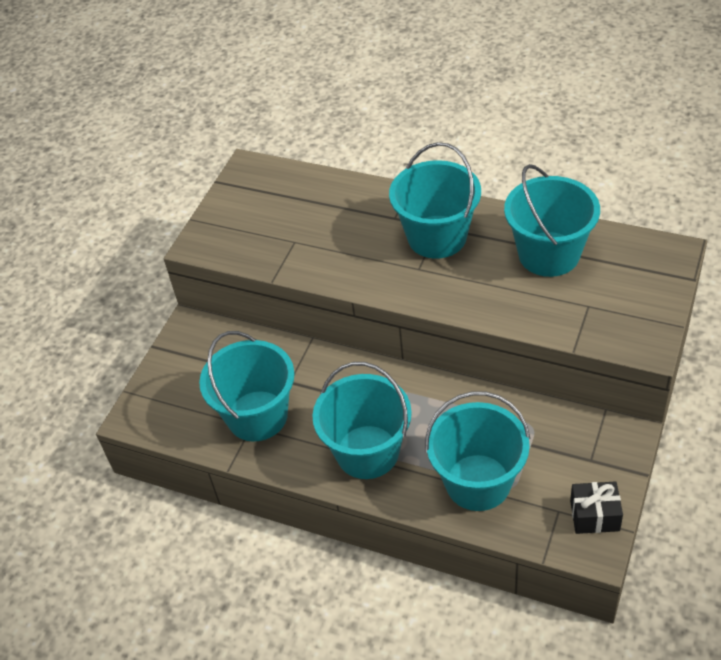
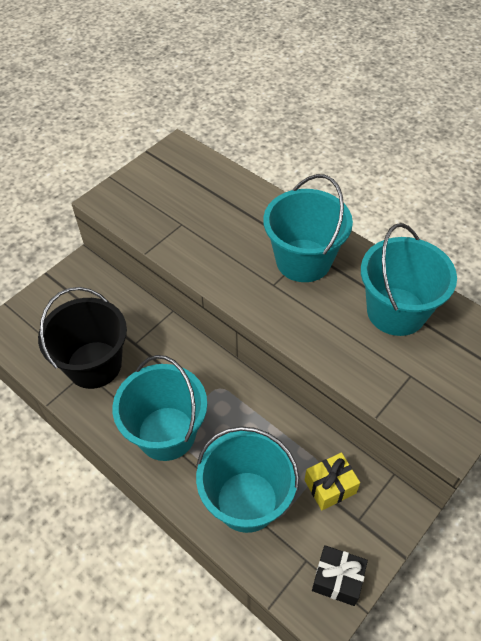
camera: 15 degrees right, 5 degrees up
turquoise bucket [199,331,295,441] -> black bucket [38,287,127,389]
none -> yellow gift [305,452,360,510]

